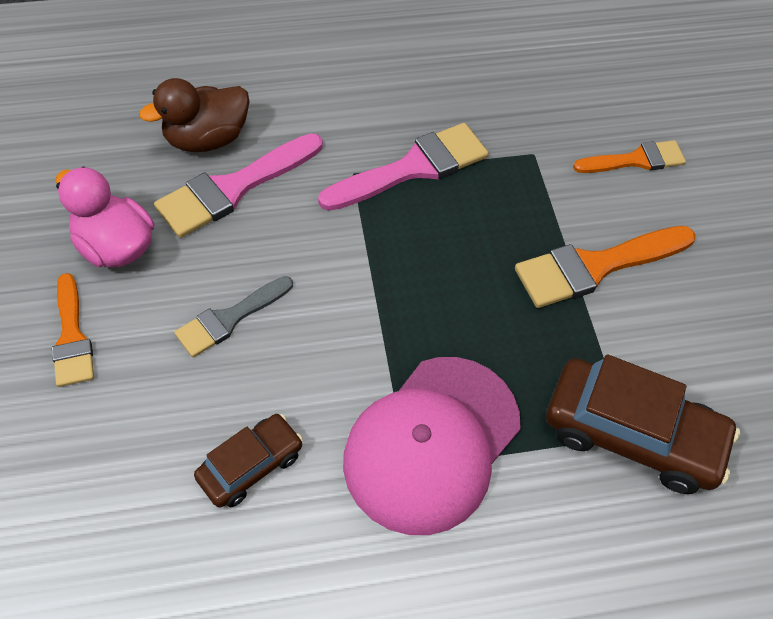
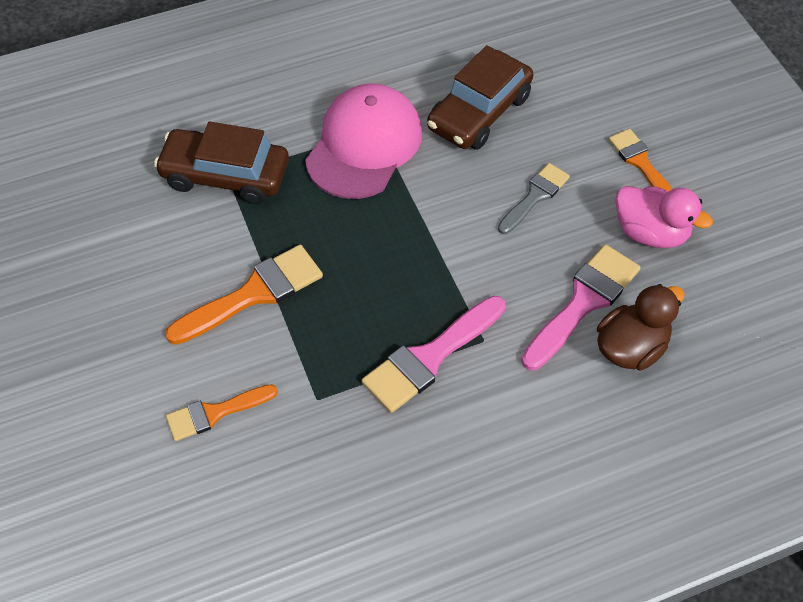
camera: 170 degrees right, 0 degrees up
brown car [194,414,303,508] -> brown car [427,45,533,150], size x1.72

